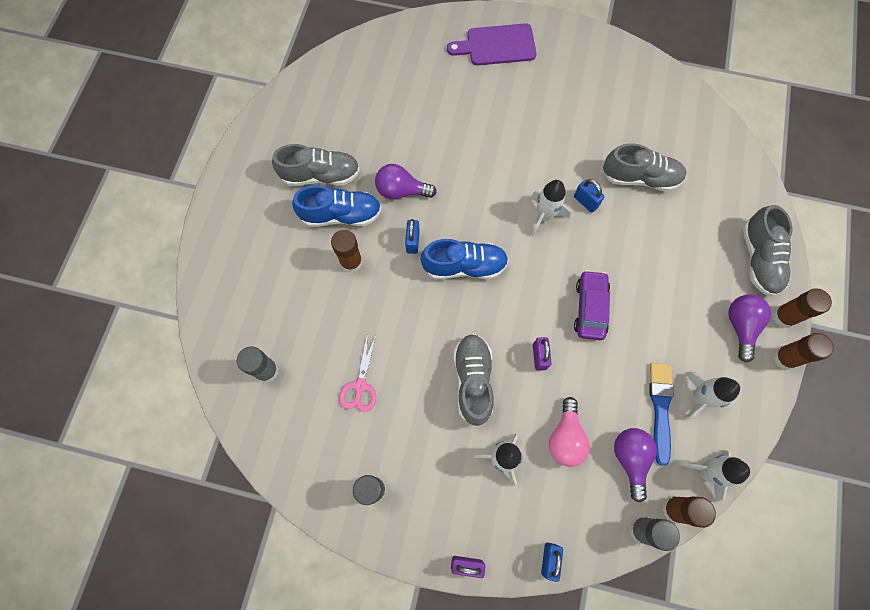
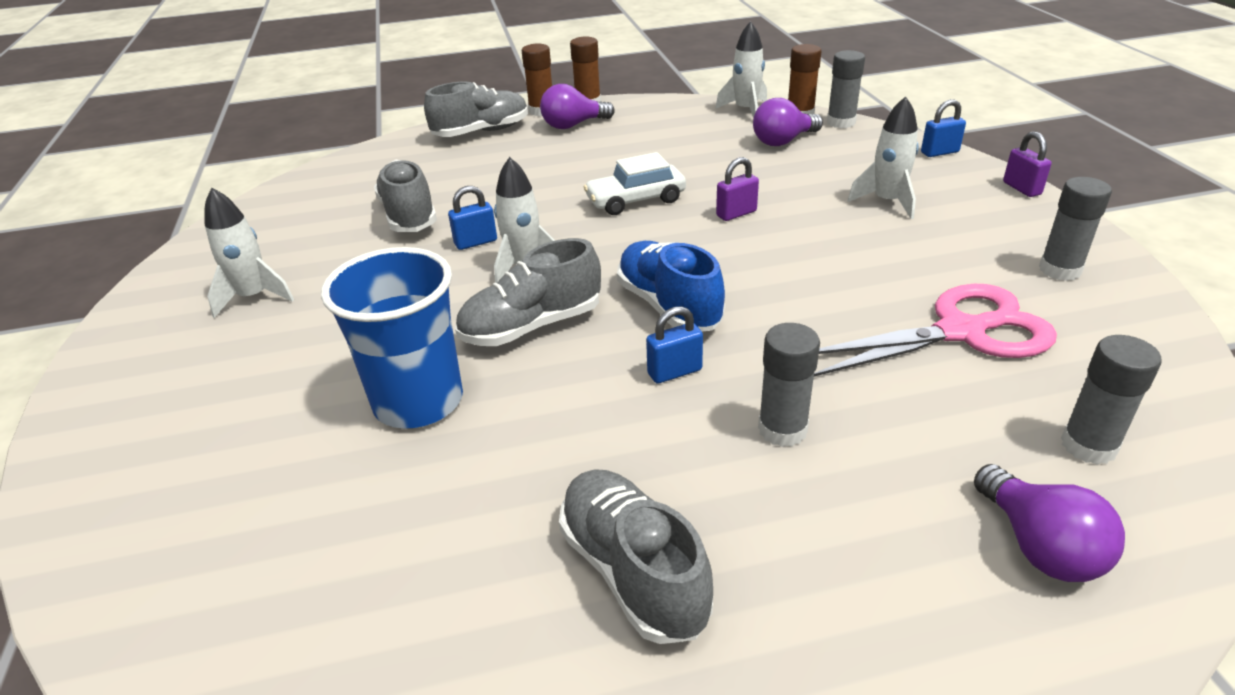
camera: 115 degrees left, 35 degrees down
blue shoe [292,185,382,227] -> none
brown glue stick [331,230,363,273] -> grey glue stick [758,323,820,447]
pink scissors [339,336,376,412] -> pink scissors [814,284,1057,377], size x1.83
purple light bulb [375,164,437,199] -> purple light bulb moved to [974,464,1125,582]
purple cutting board [447,23,536,65] -> none
grey shoe [454,334,494,426] -> grey shoe moved to [455,238,601,346]
pink light bulb [549,397,590,467] -> none
blue padlock [574,179,605,213] -> blue padlock turned 45 degrees clockwise [448,186,497,250]
purple car [574,270,610,340] -> white car [584,152,686,215]
blue brush [649,363,674,466] -> none
white rocket [683,371,740,421] -> white rocket moved to [205,188,294,318]
none -> blue cup [321,247,463,429]

